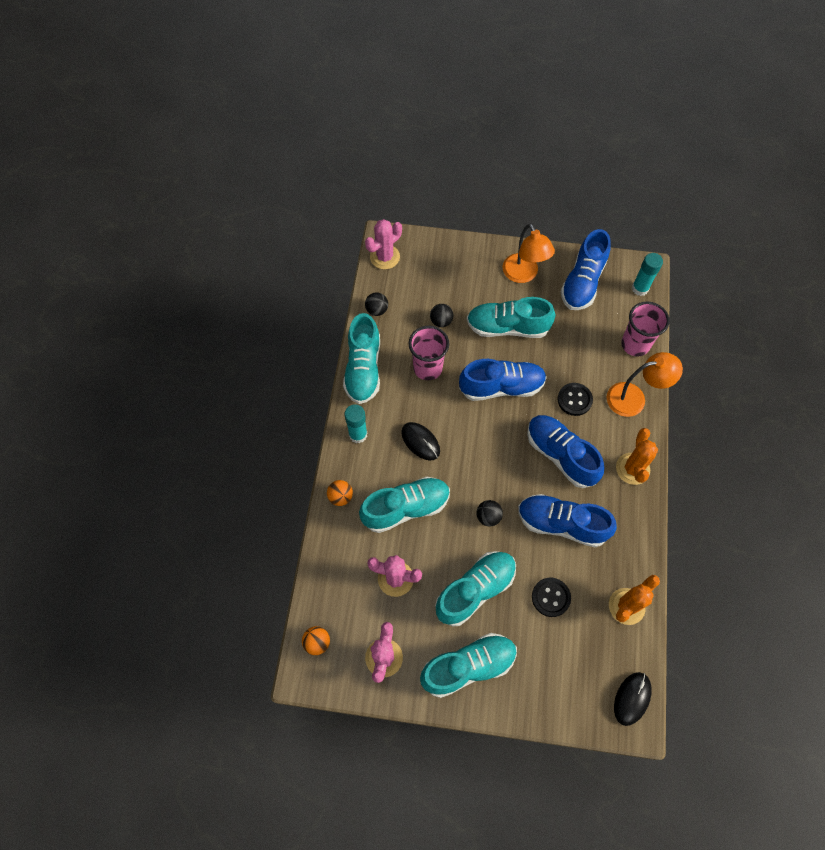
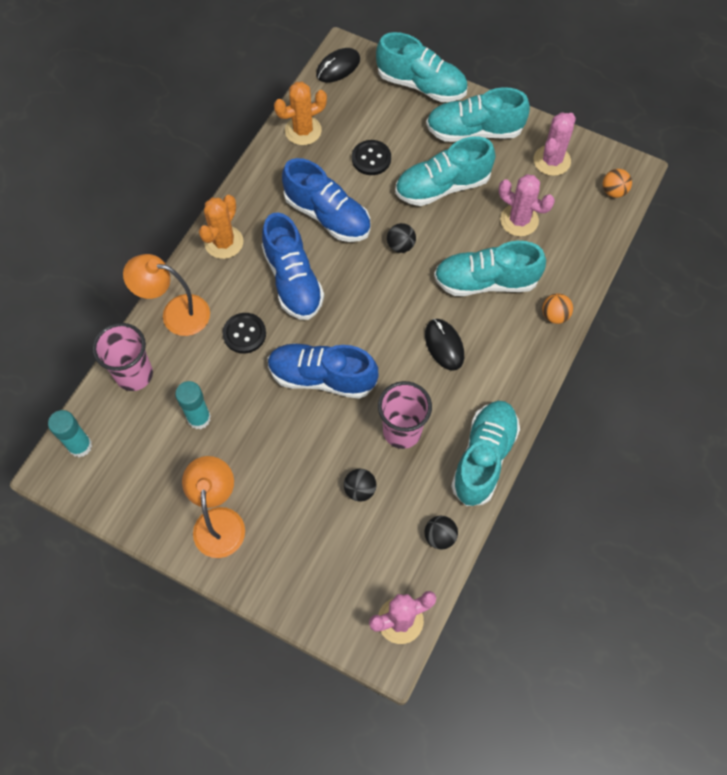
camera: 160 degrees left, 0 degrees up
turquoise glue stick [345,404,367,443] -> turquoise glue stick moved to [175,381,211,429]
turquoise shoe [467,297,555,338] -> turquoise shoe moved to [376,32,468,102]
blue shoe [561,229,611,310] -> none

